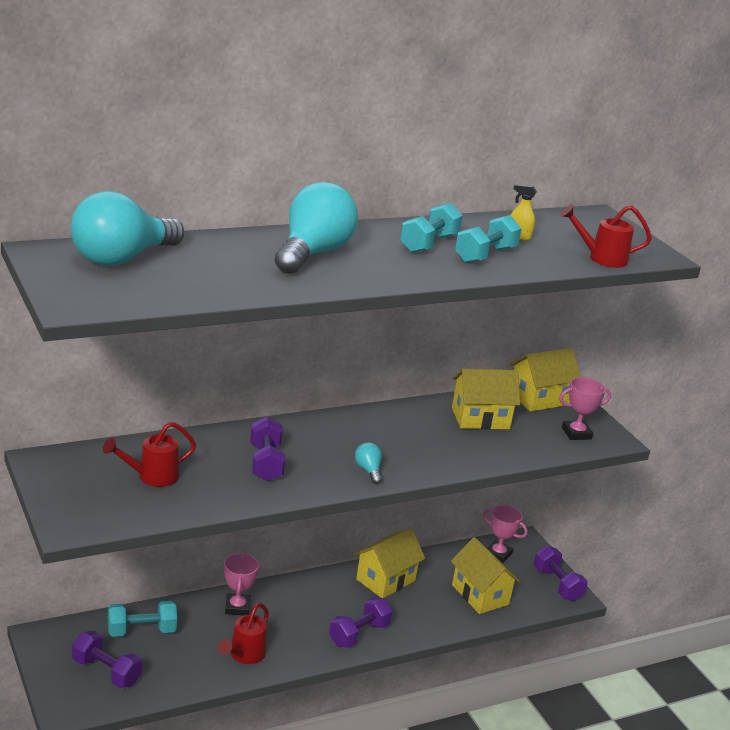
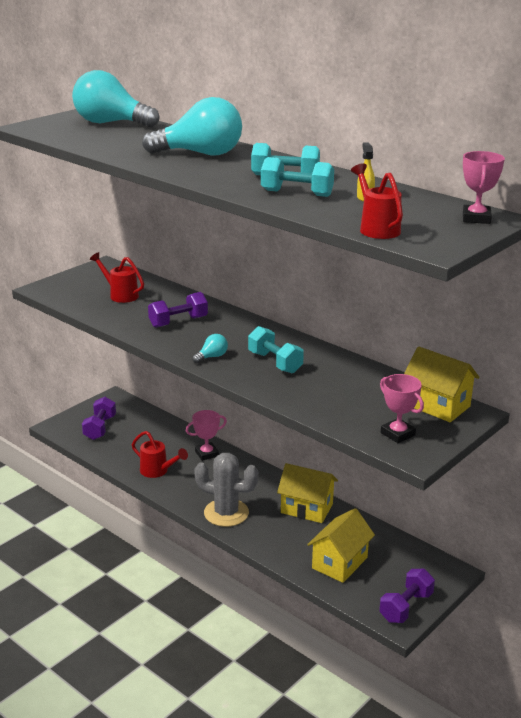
camera: 70 degrees right, 0 degrees up
turquoise dumbbell [108,601,177,637] -> turquoise dumbbell moved to [248,326,304,374]
red watering can [217,603,269,664] -> red watering can turned 150 degrees counterclockwise [132,431,188,478]
purple dumbbell [329,597,393,648] -> grey cactus [194,453,258,527]
yellow house [452,369,520,430] -> none
pink trophy [483,505,528,563] -> pink trophy moved to [463,151,505,224]

